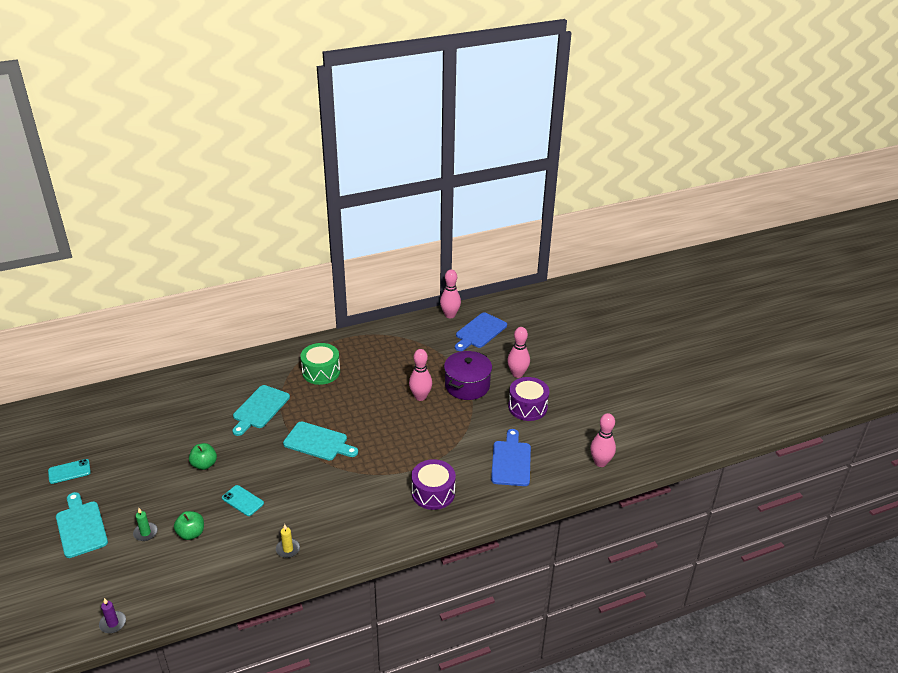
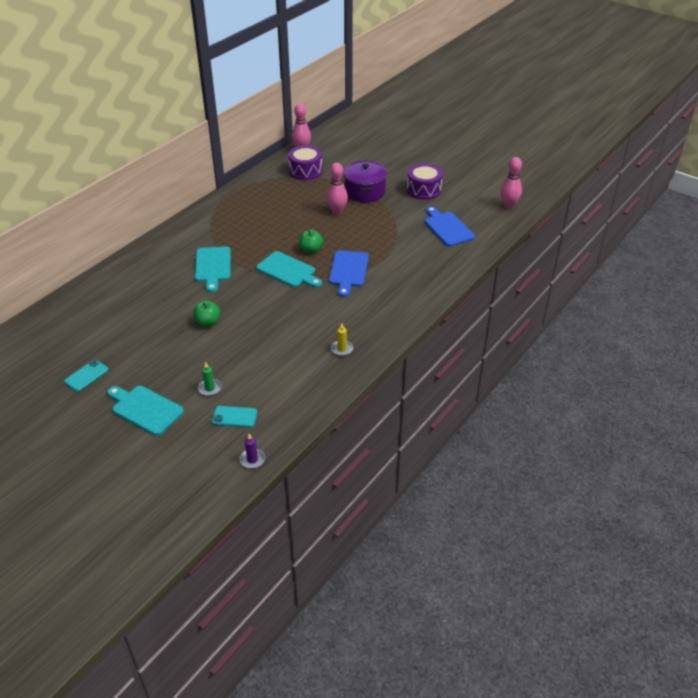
camera: 30 degrees left, 5 degrees up
green apple [174,511,204,540] -> green apple moved to [299,230,323,253]
turquoise phone [222,485,264,516] -> turquoise phone moved to [212,406,257,427]
turquoise cutting board [283,421,358,461] -> turquoise cutting board turned 45 degrees clockwise [256,251,322,288]
green drum [300,343,340,385] -> none
purple drum [411,459,456,510] -> purple drum moved to [288,145,322,180]
blue cutting board [455,312,507,351] -> blue cutting board moved to [329,250,369,297]
pink bowling pin [507,327,530,378] -> none

